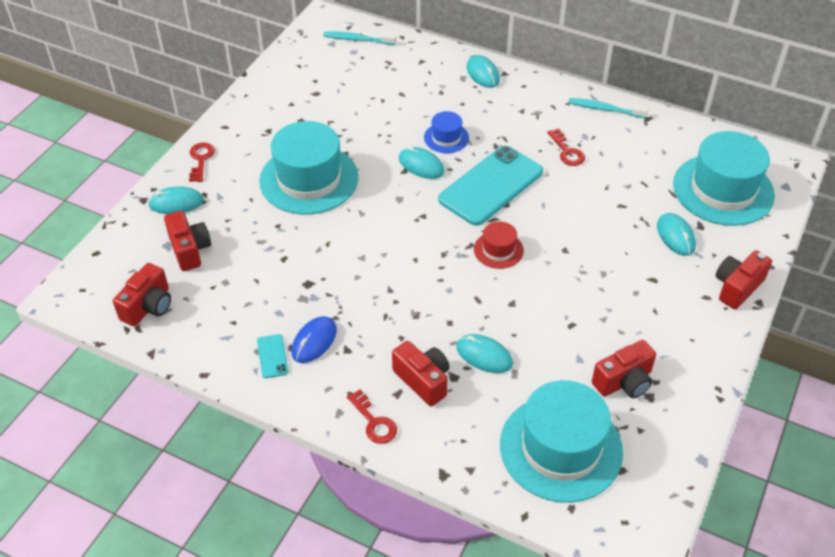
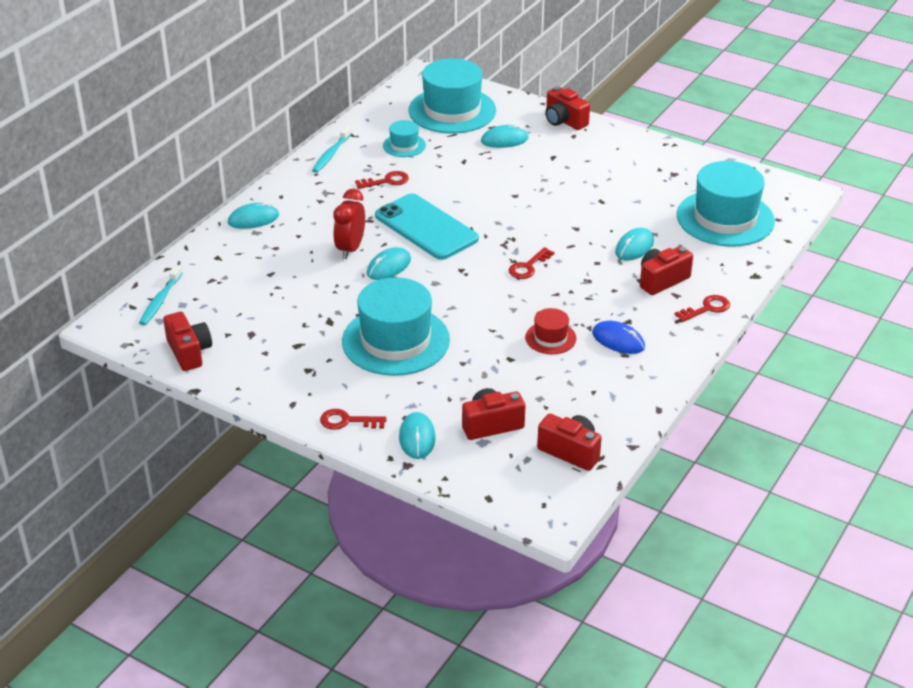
camera: 85 degrees left, 10 degrees down
turquoise phone [257,334,288,378] -> none
blue hat [424,111,469,153] -> red clock [333,189,365,259]
red hat [474,221,524,269] -> red hat moved to [525,308,577,354]
red camera [592,340,656,398] -> red camera moved to [163,311,212,371]
none -> turquoise hat [383,120,426,157]
none -> red key [509,247,555,279]

